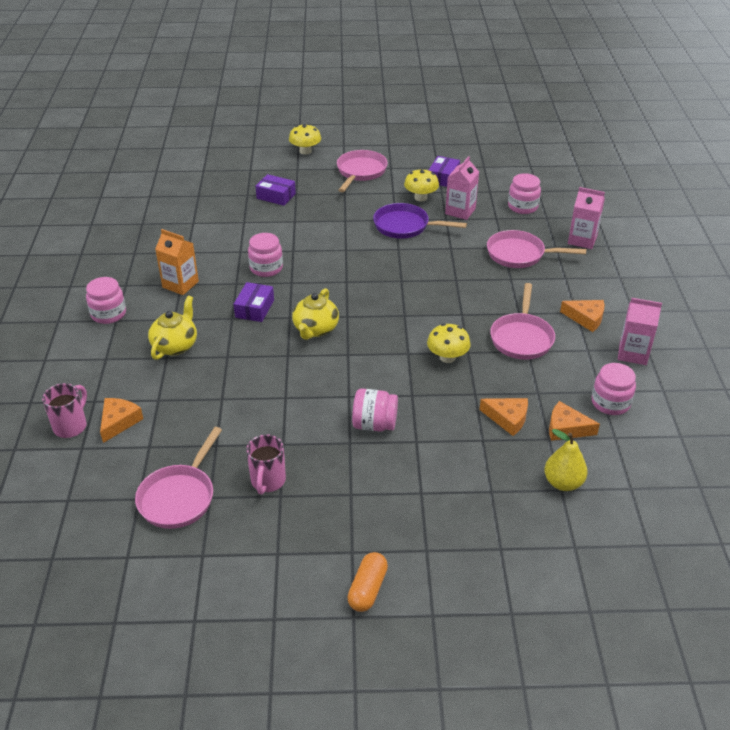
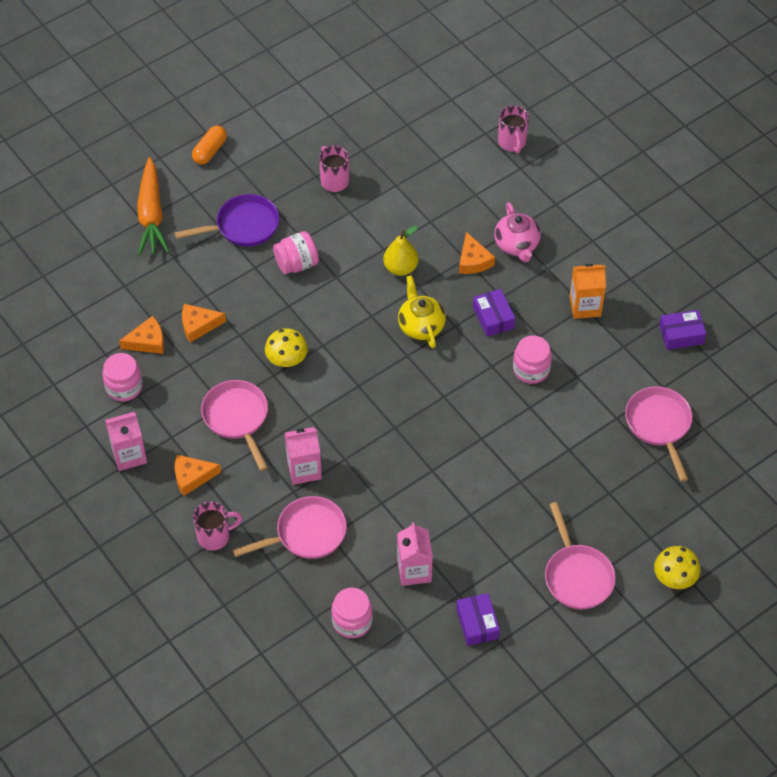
camera: 145 degrees right, 15 degrees up
pink jar [86,277,126,324] -> none
orange cheese [100,398,143,443] -> orange cheese moved to [459,232,495,274]
pink pan [135,427,222,529] -> pink pan moved to [625,386,692,482]
yellow teapot [148,296,197,360] -> pink teapot [494,202,541,262]
purple box [256,174,296,206] -> purple box moved to [659,310,707,350]
orange capsule [347,552,388,612] -> orange capsule turned 45 degrees clockwise [192,126,227,165]
purple pan [373,203,467,239] -> purple pan moved to [175,194,279,247]
yellow mushroom [404,168,439,201] -> none
yellow pear [545,429,588,491] -> yellow pear moved to [383,226,419,276]
pink carton [568,187,605,249] -> pink carton moved to [285,427,322,485]
none -> orange carrot [137,157,169,255]
none -> pink mug [193,501,242,551]

